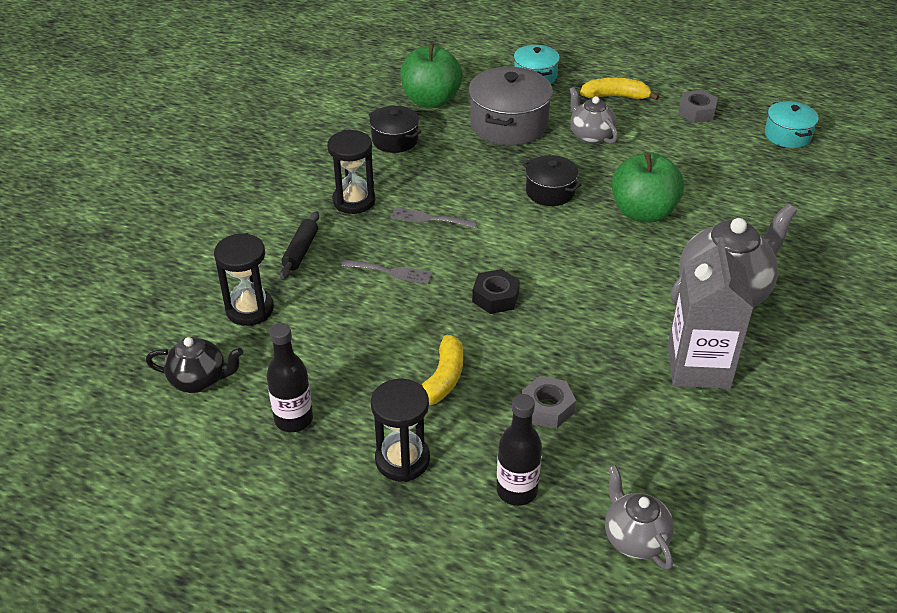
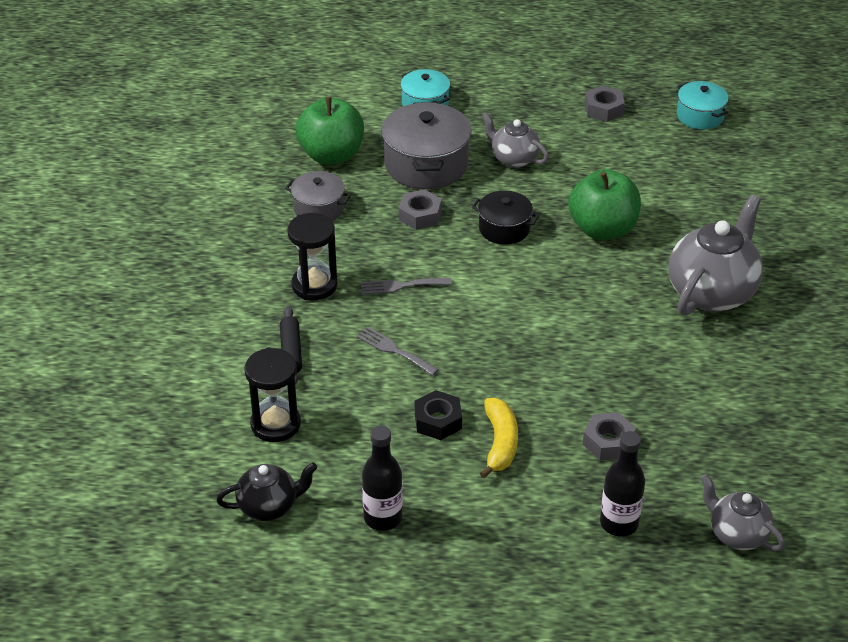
camera: 20 degrees left, 0 degrees up
grey fork [341,260,433,284] -> grey fork turned 135 degrees counterclockwise [357,327,439,376]
black pot [368,106,421,153] -> grey pot [285,171,351,221]
black hourglass [371,379,430,482] -> none
black nut [472,269,520,314] -> black nut moved to [415,390,462,440]
yellow banana [580,78,659,100] -> none
grey carton [668,237,754,389] -> none
none -> grey nut [399,189,442,230]

